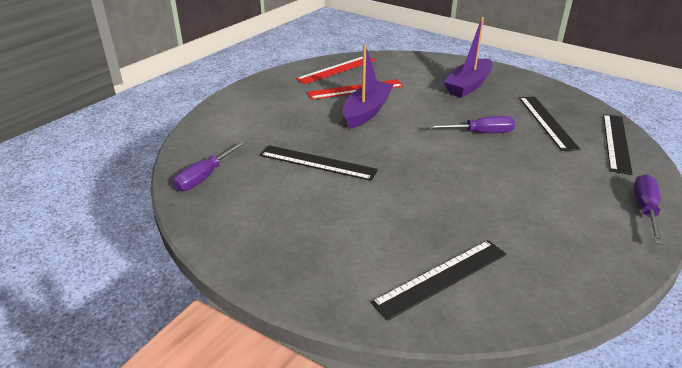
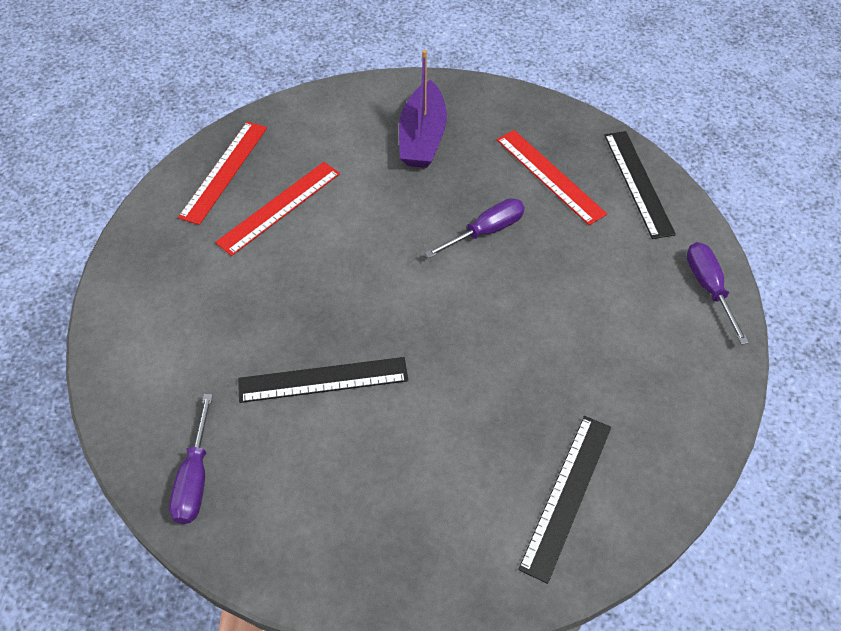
camera: 30 degrees left, 20 degrees up
purple boat [343,45,394,129] -> none
black ruler [519,97,580,151] -> red ruler [497,130,607,225]

